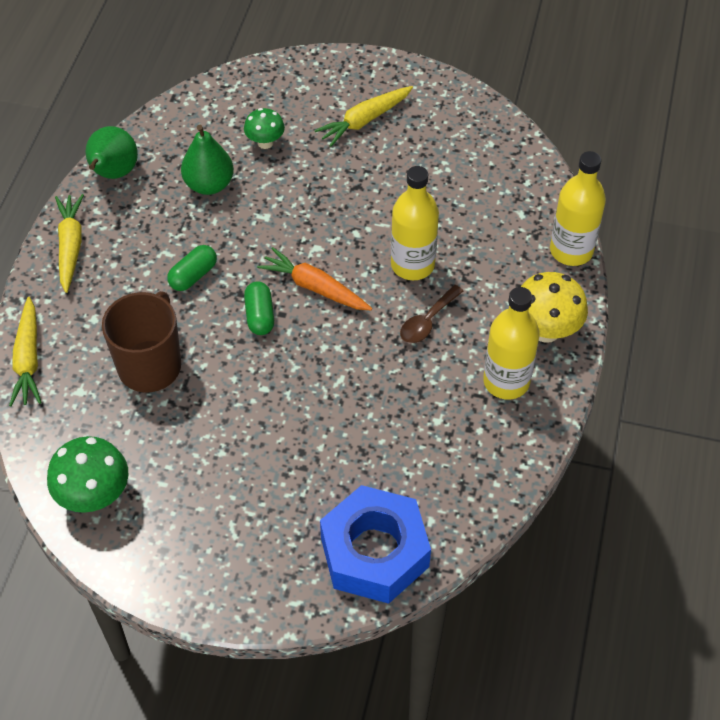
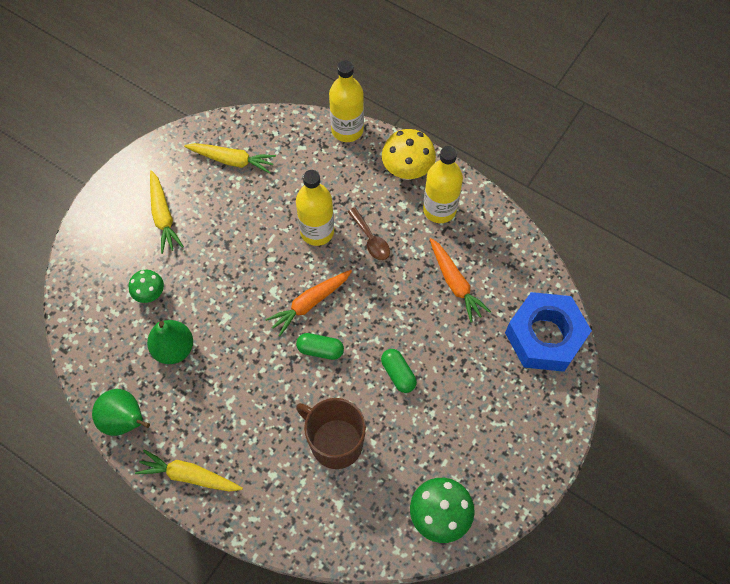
camera: 70 degrees left, 10 degrees up
yellow carrot [9,297,42,407] -> yellow carrot moved to [184,143,276,174]
green capsule [167,245,217,291] -> green capsule moved to [381,349,417,393]
none -> orange carrot [430,238,491,323]

